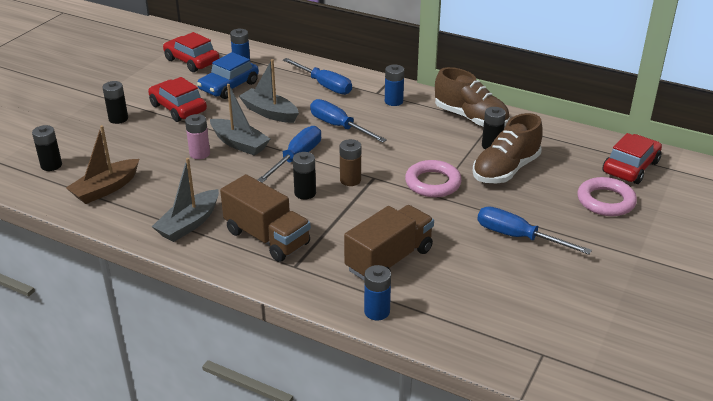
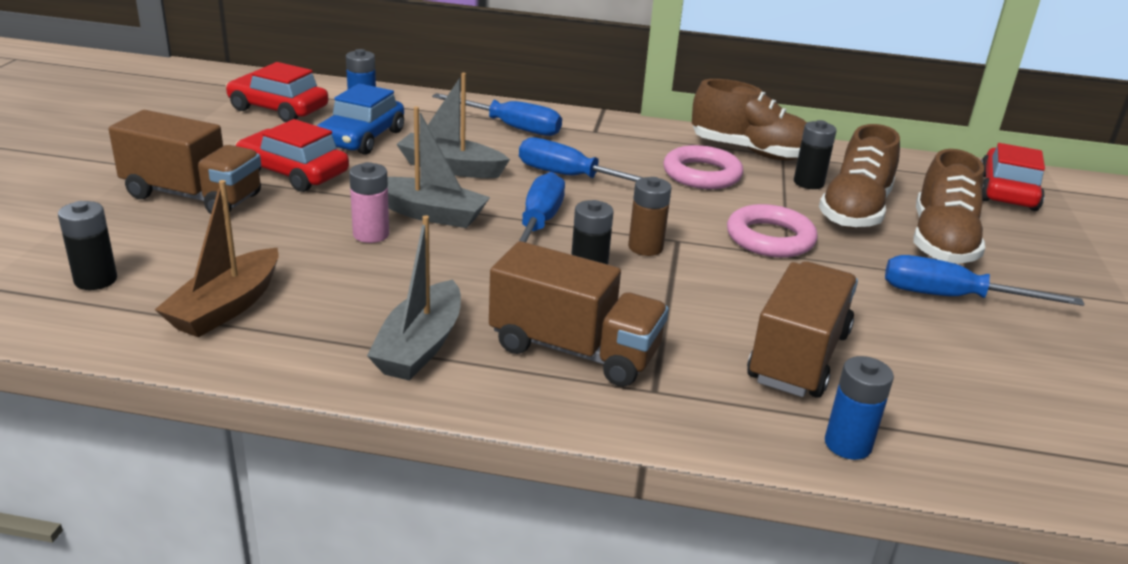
camera: 20 degrees left, 5 degrees down
black battery [102,81,128,124] -> brown truck [109,110,261,214]
blue battery [385,64,404,106] -> none
pink ring [577,177,637,216] -> pink ring moved to [663,145,743,189]
none -> brown shoe [913,149,985,264]

